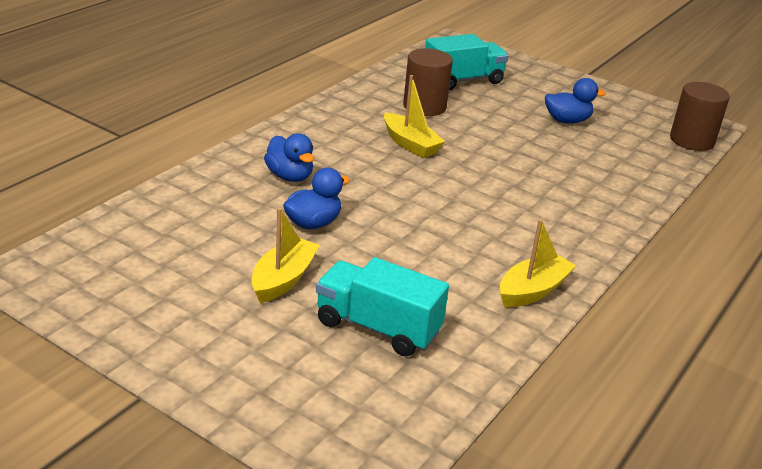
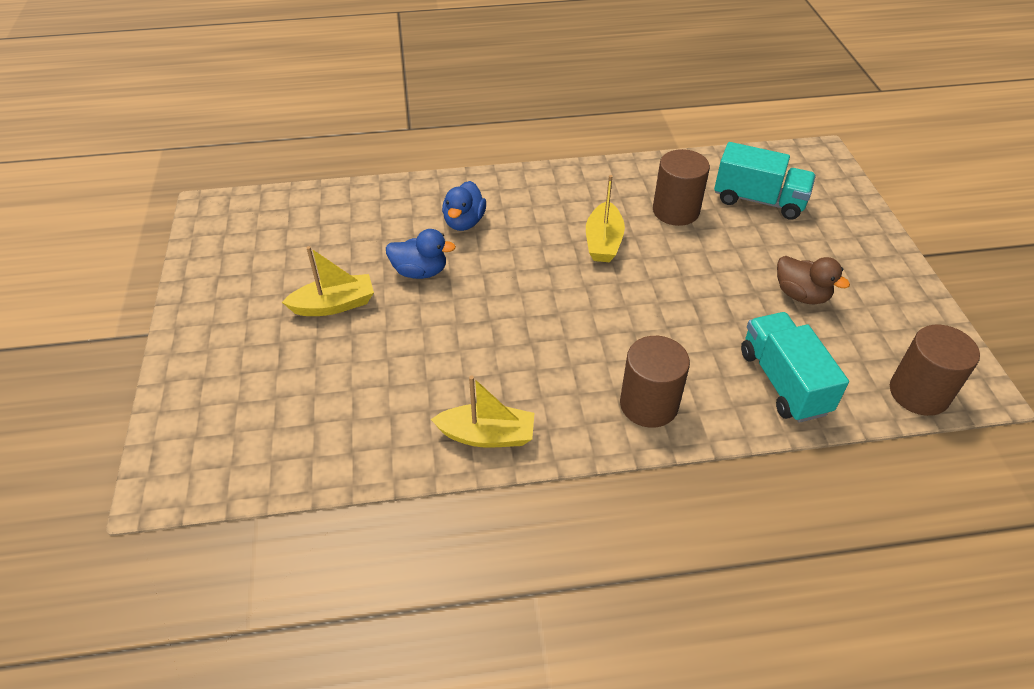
camera: 50 degrees right, 15 degrees up
turquoise truck [316,257,449,356] -> turquoise truck moved to [741,312,849,423]
blue duck [545,78,606,124] -> brown duck [777,256,850,305]
none -> brown cylinder [620,336,690,428]

